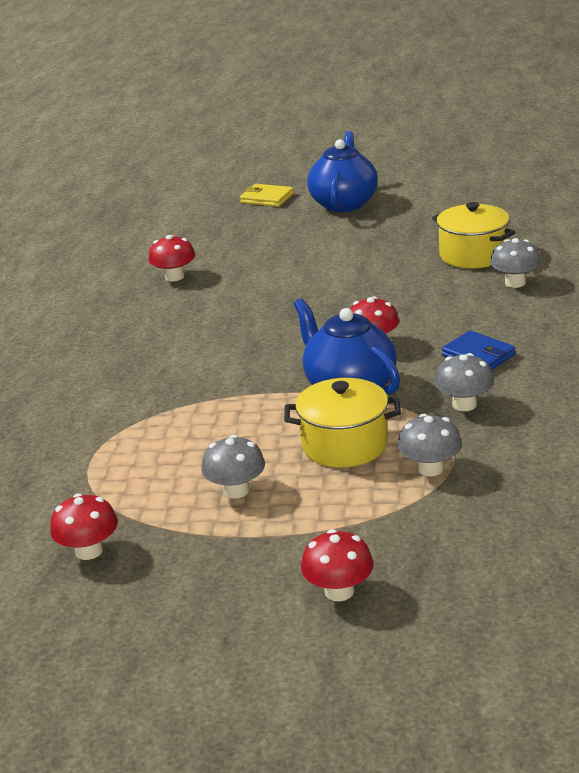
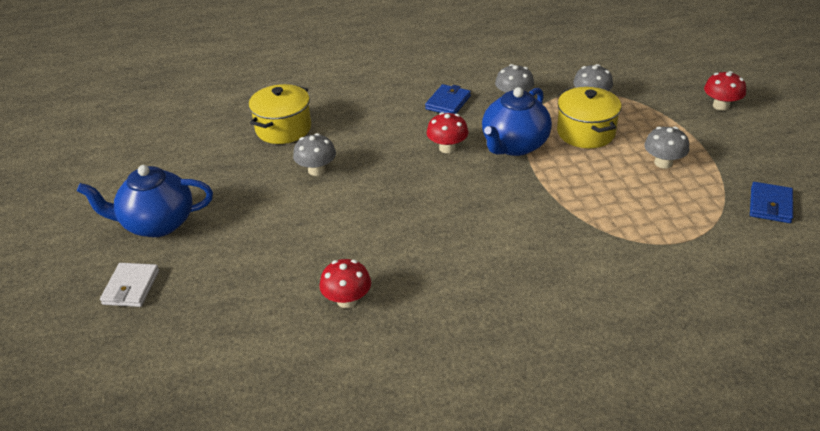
camera: 110 degrees left, 10 degrees up
red mushroom [50,493,118,560] -> blue wallet [750,182,793,223]
yellow wallet [240,184,294,207] -> white wallet [100,263,159,307]
grey mushroom [490,238,541,288] -> grey mushroom moved to [293,133,336,176]

